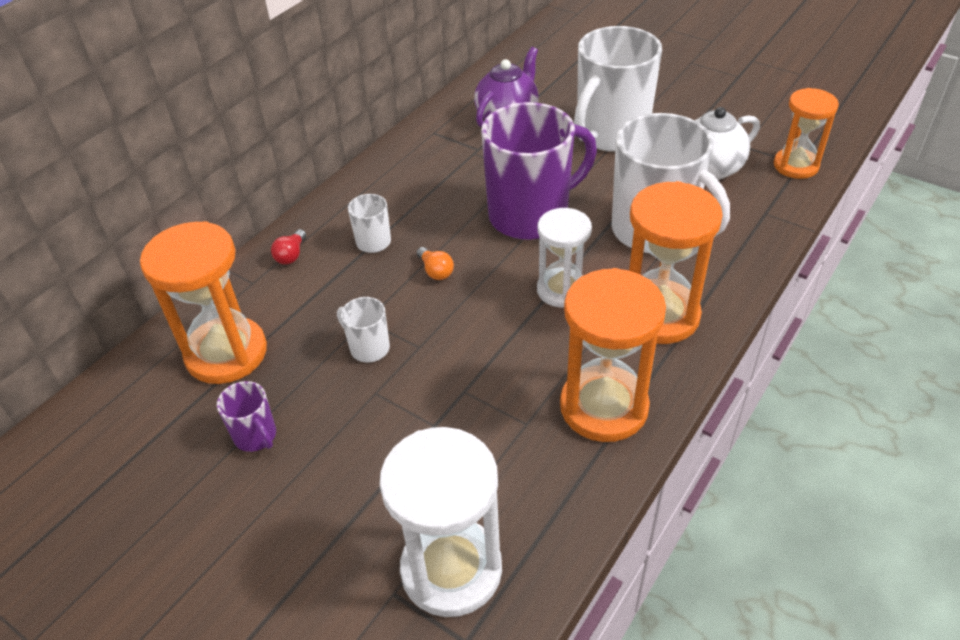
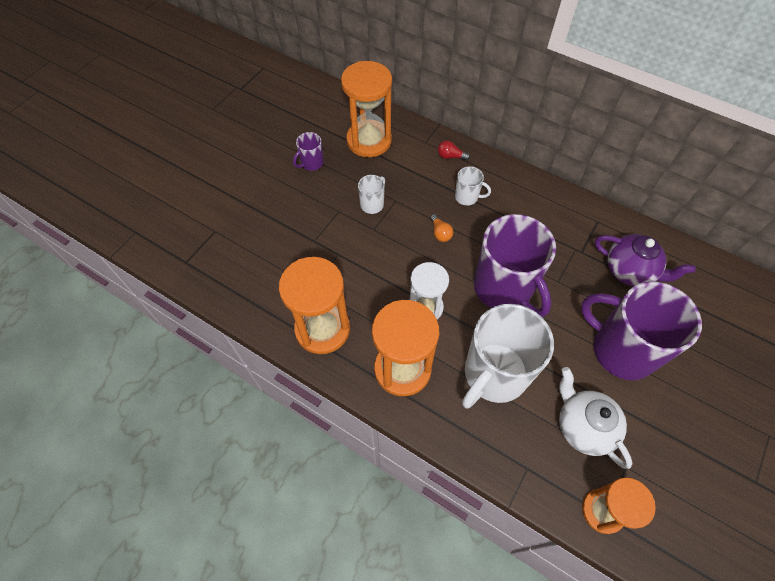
camera: 85 degrees right, 15 degrees up
white hourglass [379,427,502,617] -> none
orange light bulb [417,247,454,280] -> orange light bulb turned 75 degrees counterclockwise [430,214,453,242]
white mug [574,26,662,152] -> purple mug [581,282,702,380]

